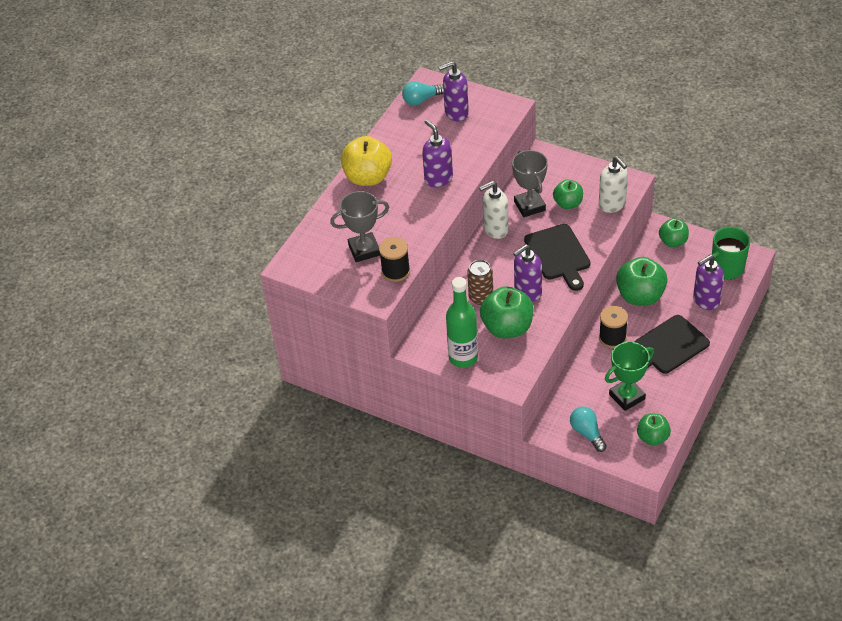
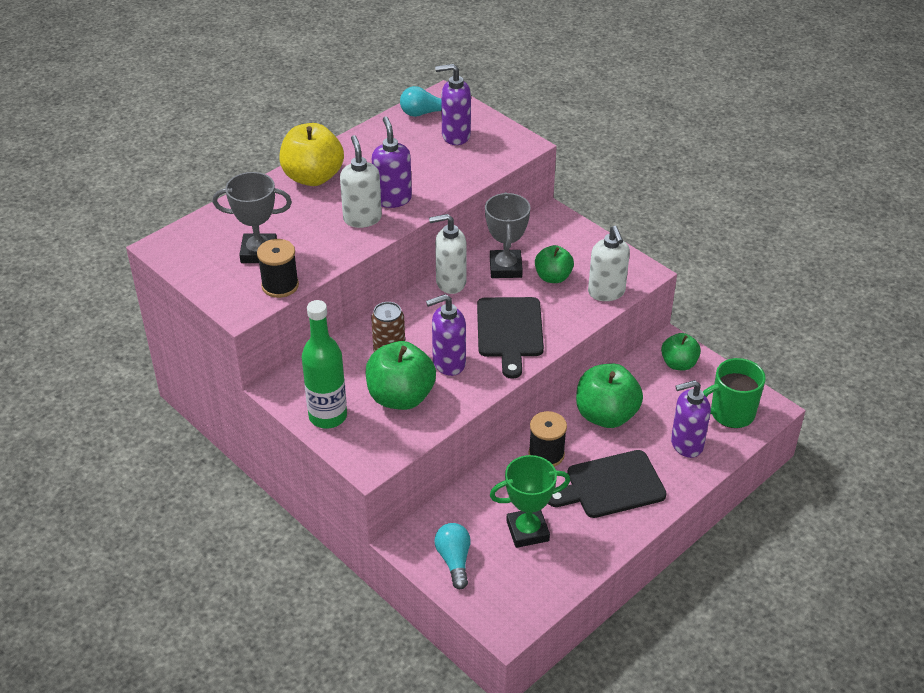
camera: 15 degrees right, 5 degrees down
green apple [637,414,671,446] -> none
none -> white soap dispenser [340,135,382,228]

